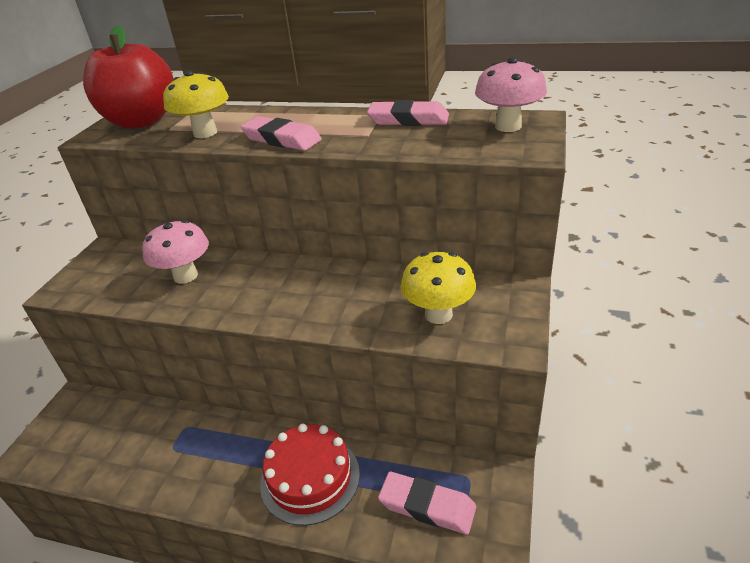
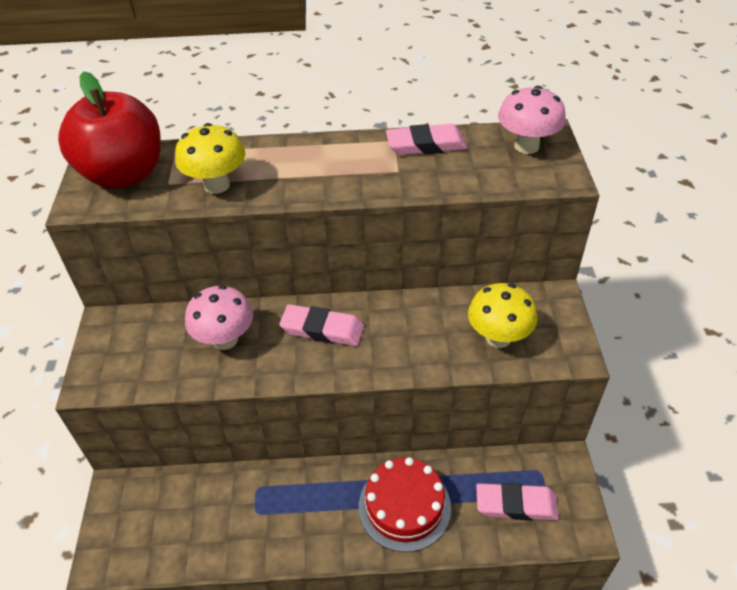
camera: 20 degrees left, 10 degrees up
pink eraser [241,116,322,151] -> pink eraser moved to [279,304,364,346]

